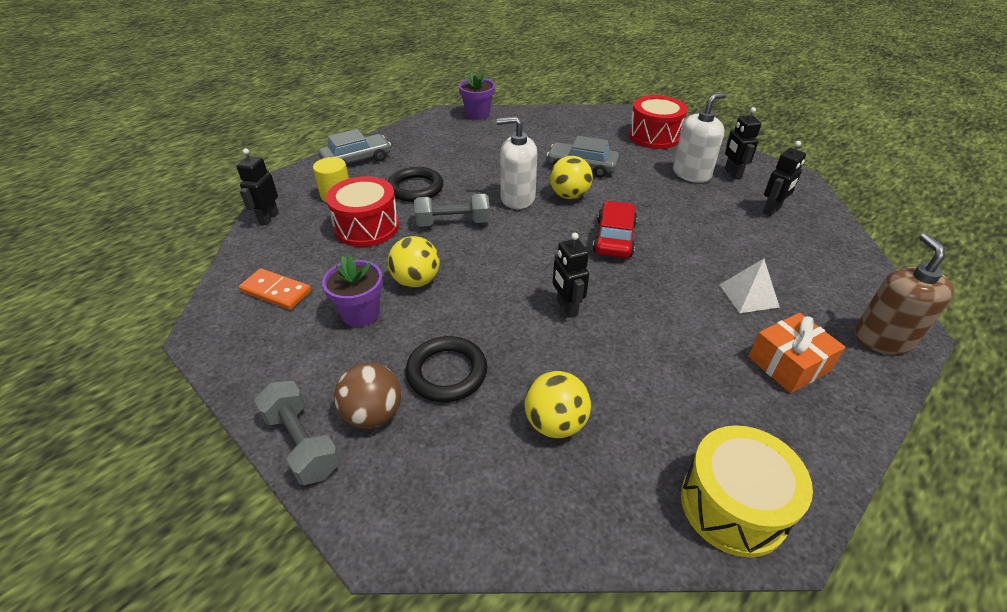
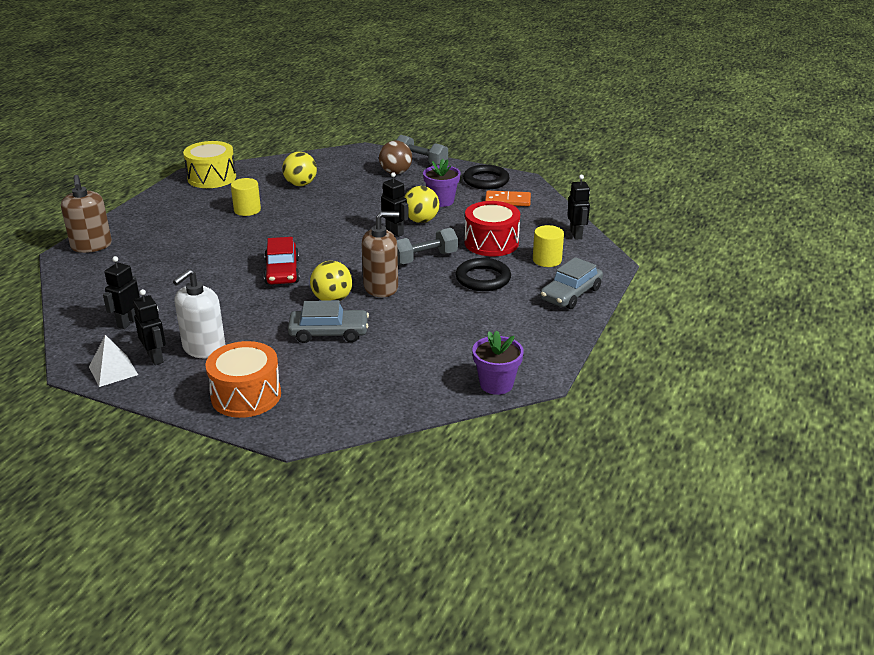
camera: 160 degrees right, 10 degrees down
black ring [406,336,487,402] -> black ring moved to [463,165,509,190]
white soap dispenser [497,116,537,209] -> brown soap dispenser [362,211,399,297]
black robot [553,233,589,318] -> black robot moved to [381,172,409,237]
red drum [629,95,688,149] -> orange drum [205,341,281,418]
white pyramid [719,259,780,313] -> white pyramid moved to [89,335,138,387]
orange gift [748,313,846,393] -> none
none -> yellow cylinder [231,178,261,216]

